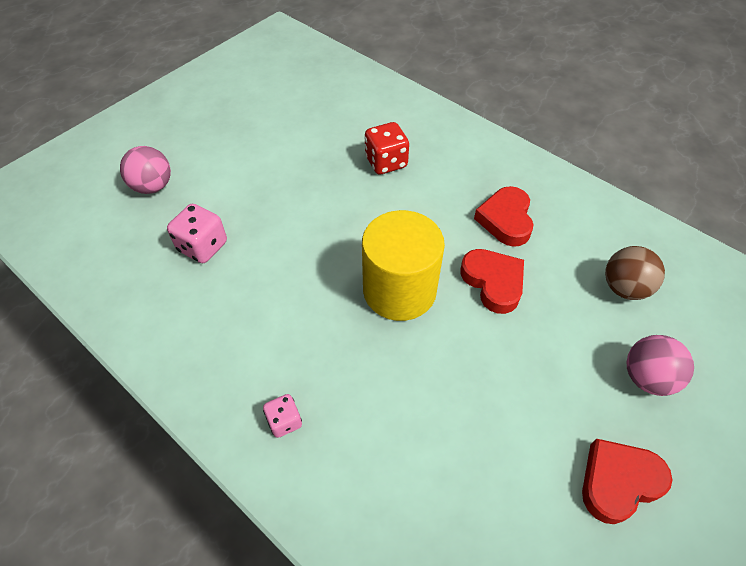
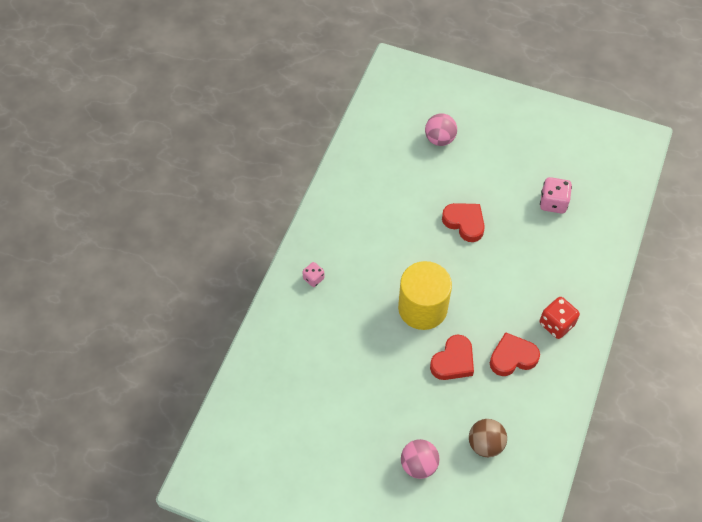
camera: 70 degrees right, 5 degrees up
pink dice [167,204,227,263] -> pink dice moved to [540,177,572,214]
red dice [365,122,409,175] -> red dice moved to [540,297,580,339]
red heart [582,438,672,524] -> red heart moved to [442,203,485,242]

